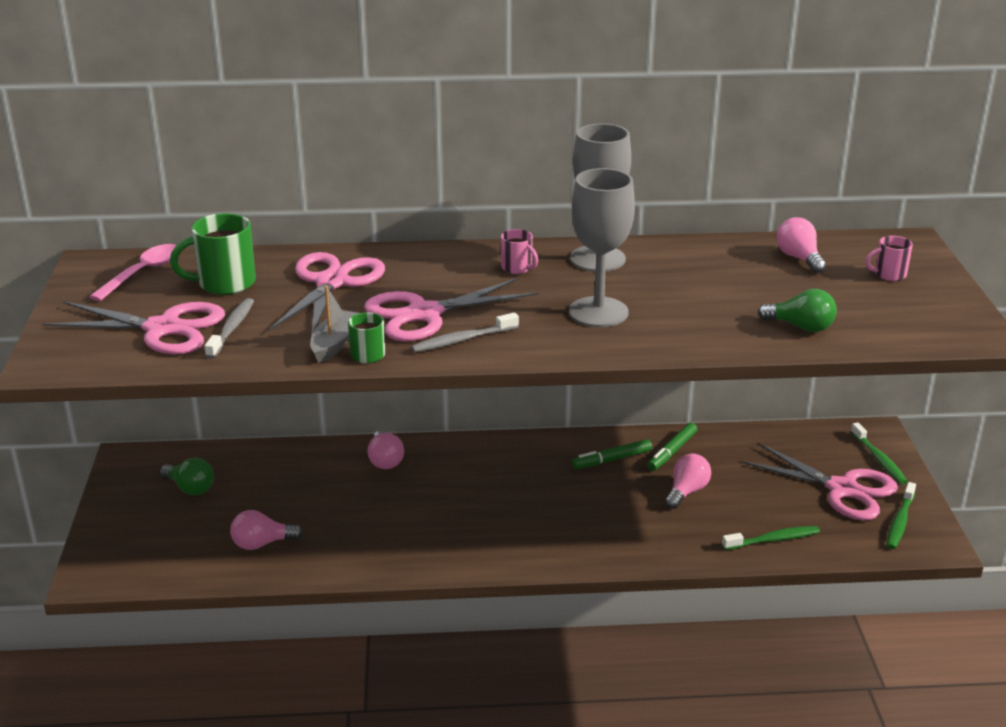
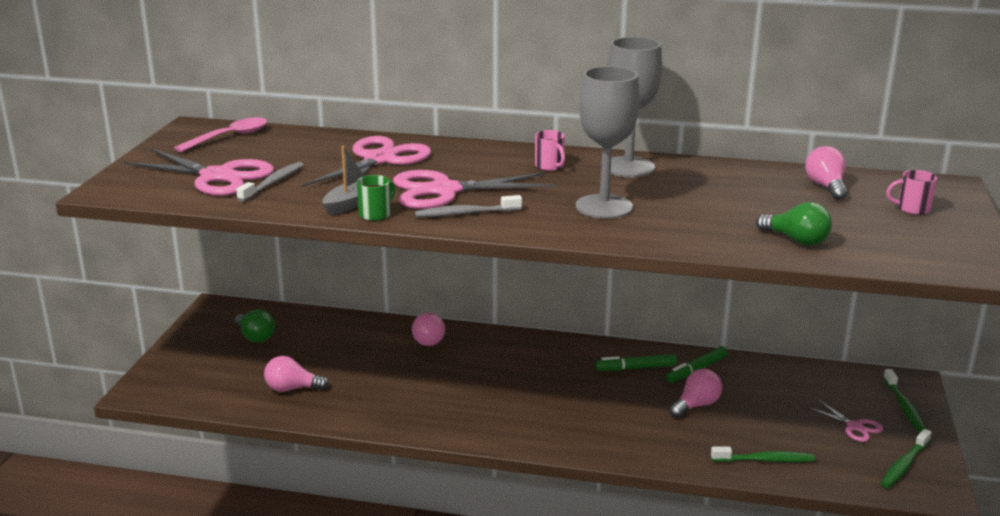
camera: 15 degrees right, 5 degrees down
green mug [170,213,256,295] -> none
pink scissors [741,442,898,520] -> pink scissors [807,400,883,442], size x0.49

